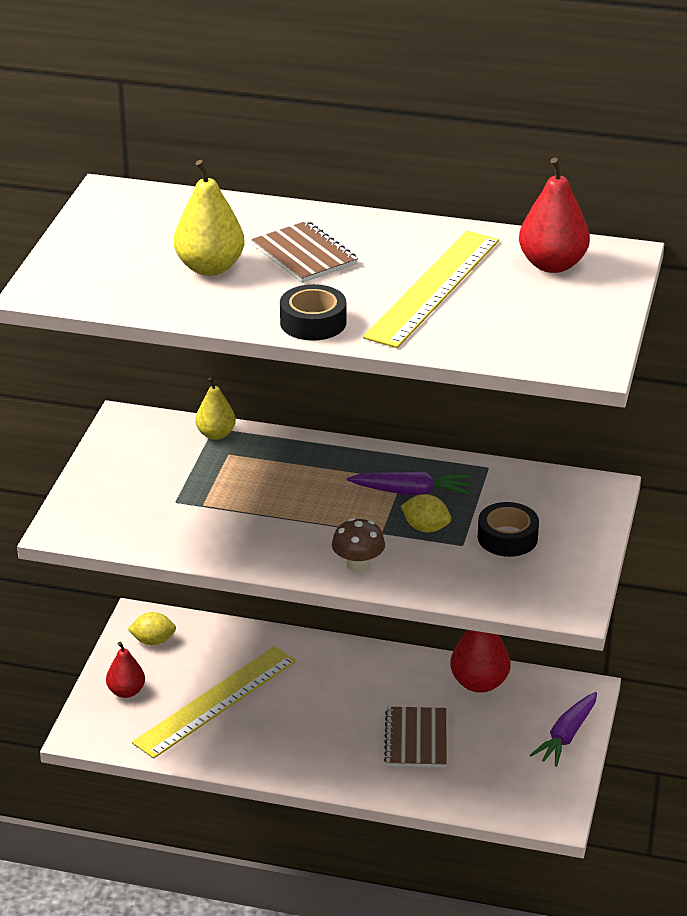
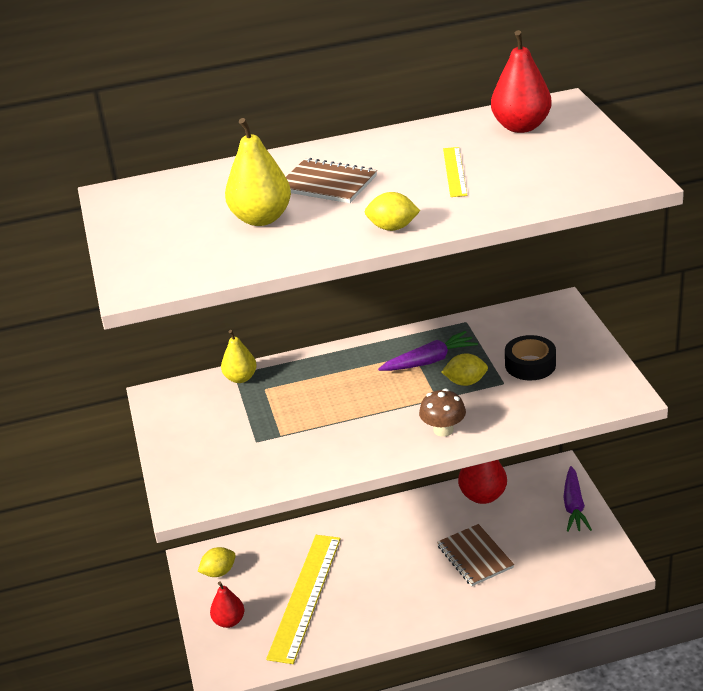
camera: 25 degrees left, 0 degrees up
black tape [280,284,346,341] -> yellow lemon [365,192,420,231]
yellow ruler [363,231,499,348] -> yellow ruler [443,147,467,197], size x0.50

